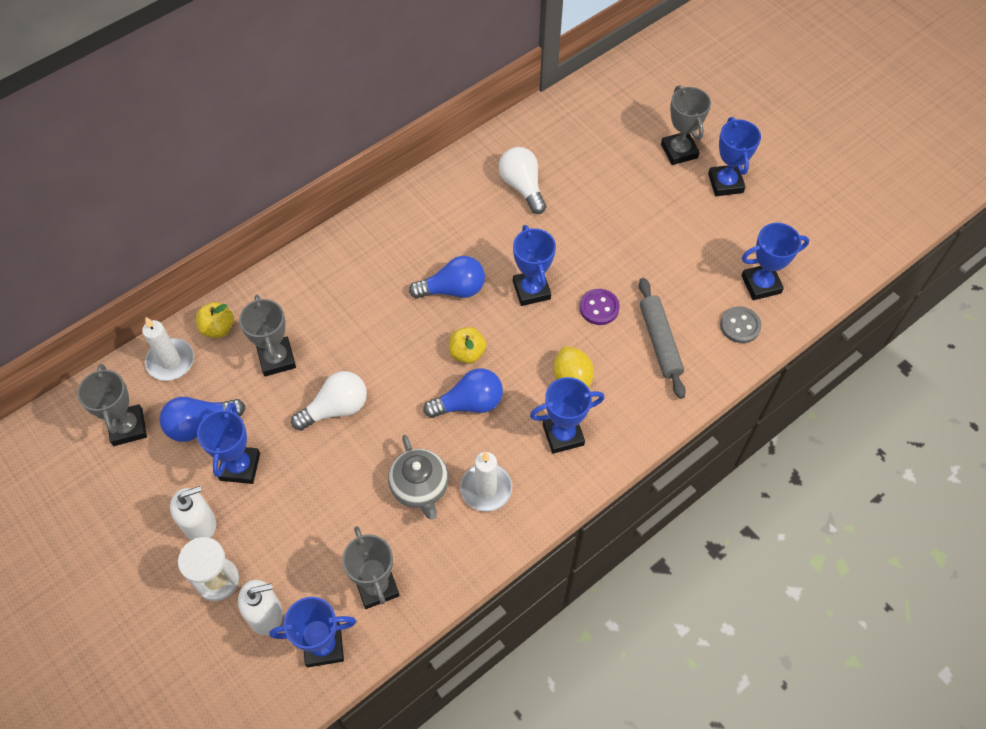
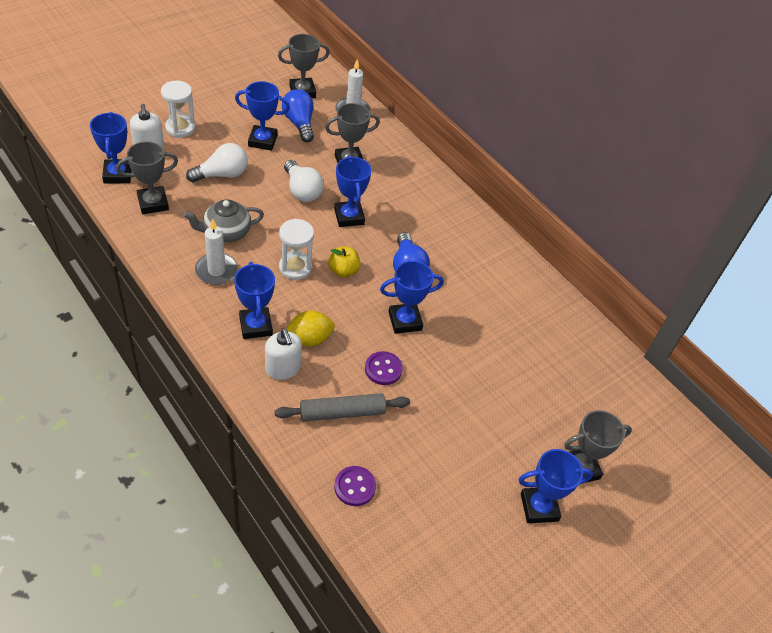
camera: 85 degrees right, 10 degrees down
white soap dispenser [170,486,216,540] -> white soap dispenser moved to [265,328,302,380]
yellow apple [196,302,234,338] -> none
blue light bulb [424,368,503,418] -> white hourglass [279,219,314,280]
white light bulb [499,147,546,214] -> white light bulb moved to [186,143,248,182]
grey button [720,306,762,343] -> purple button [334,466,376,506]
blue trophy [741,223,810,300] -> blue trophy moved to [334,156,372,227]

